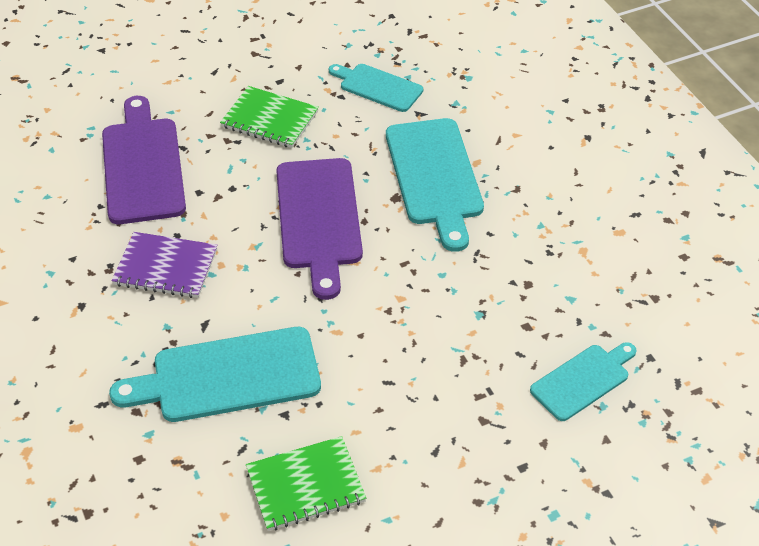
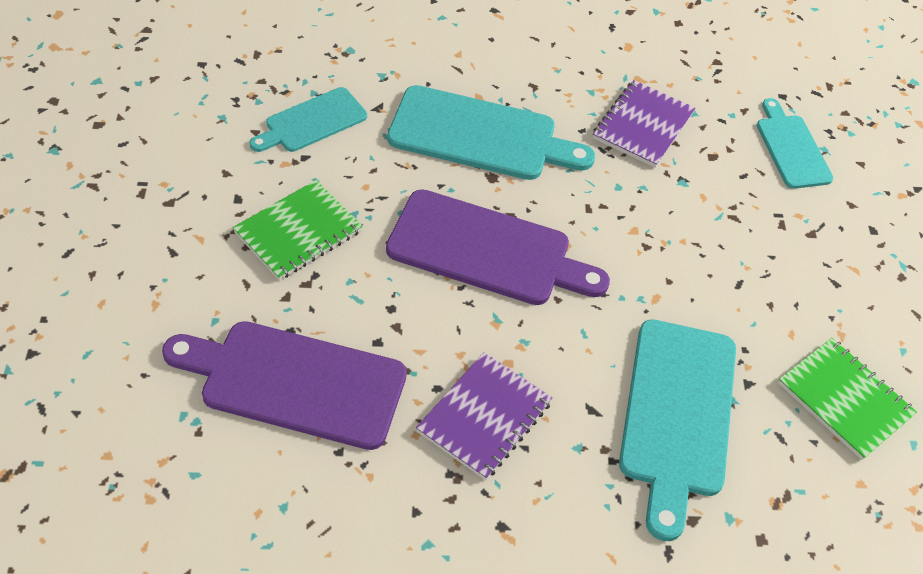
camera: 70 degrees left, 5 degrees up
green notebook [246,436,366,531] -> green notebook turned 45 degrees counterclockwise [778,338,917,460]
none -> purple notebook [593,80,696,168]

